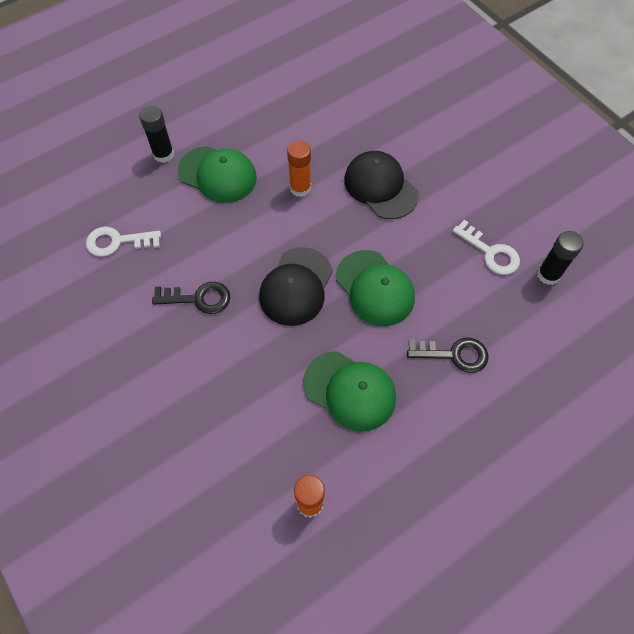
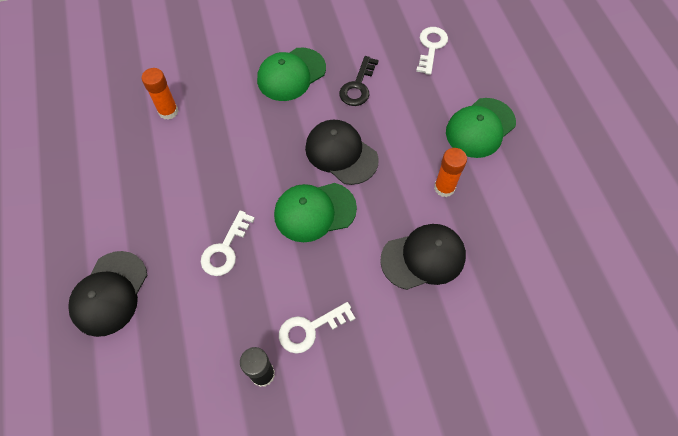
camera: 110 degrees right, 0 degrees up
black glue stick [139,105,174,163] -> none
green cap [303,351,396,432] -> green cap moved to [257,48,326,101]
black key [407,338,489,373] -> white key [201,210,255,276]
none -> black cap [68,251,147,337]

